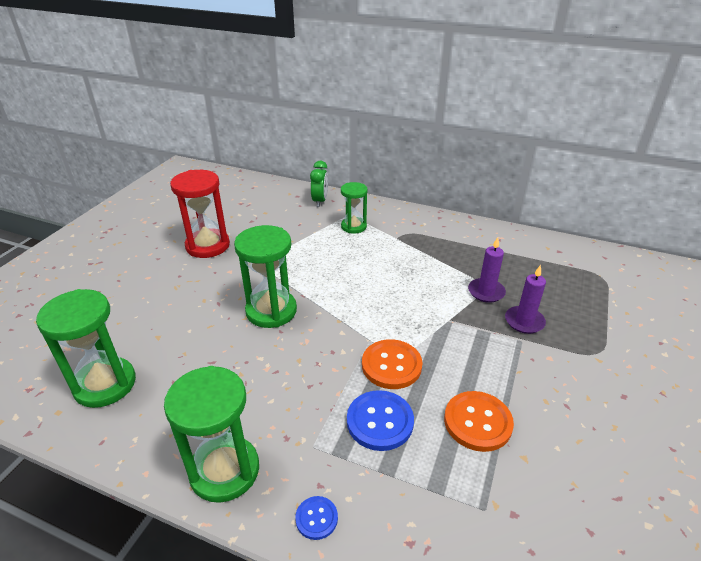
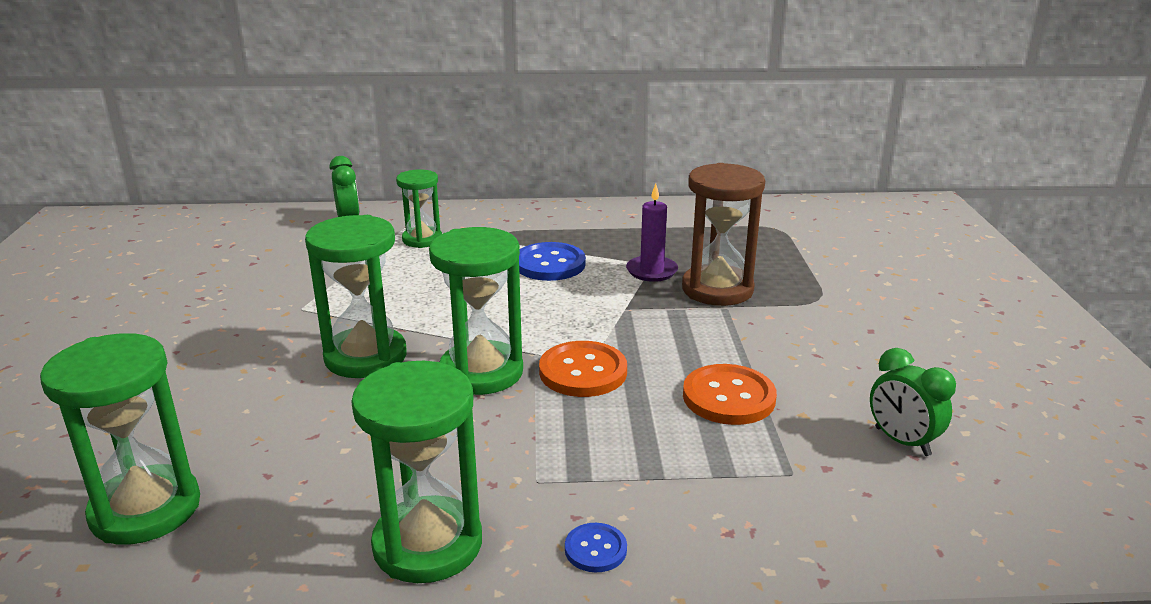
camera: 25 degrees left, 10 degrees down
red hourglass [170,170,230,258] -> none
blue button [347,390,414,451] -> blue button moved to [519,242,586,281]
purple candle [505,265,546,334] -> brown hourglass [682,163,765,306]
none -> green hourglass [429,227,523,395]
none -> green clock [870,348,956,456]

